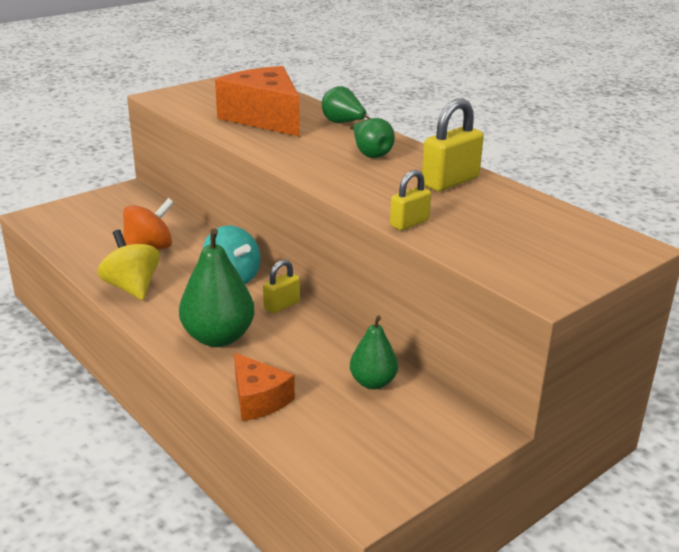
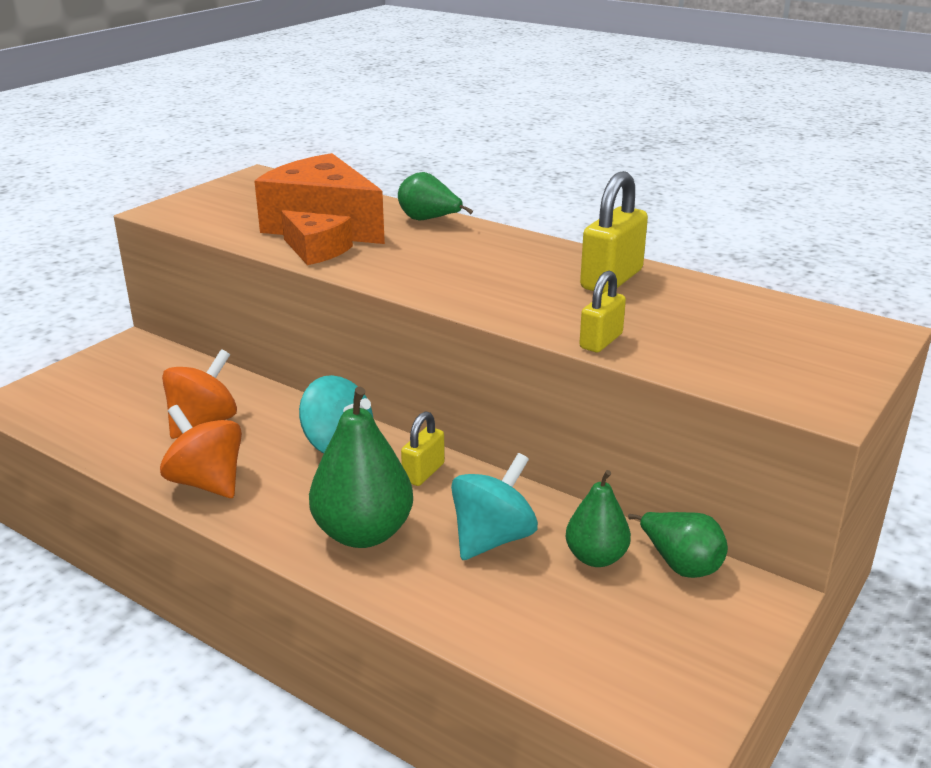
camera: 15 degrees left, 0 degrees up
yellow spinning top [98,230,160,300] -> orange spinning top [160,405,242,498]
orange cheese [234,353,295,421] -> orange cheese moved to [281,210,353,265]
green pear [350,118,395,158] -> green pear moved to [628,512,728,578]
none -> turquoise spinning top [451,453,538,560]

